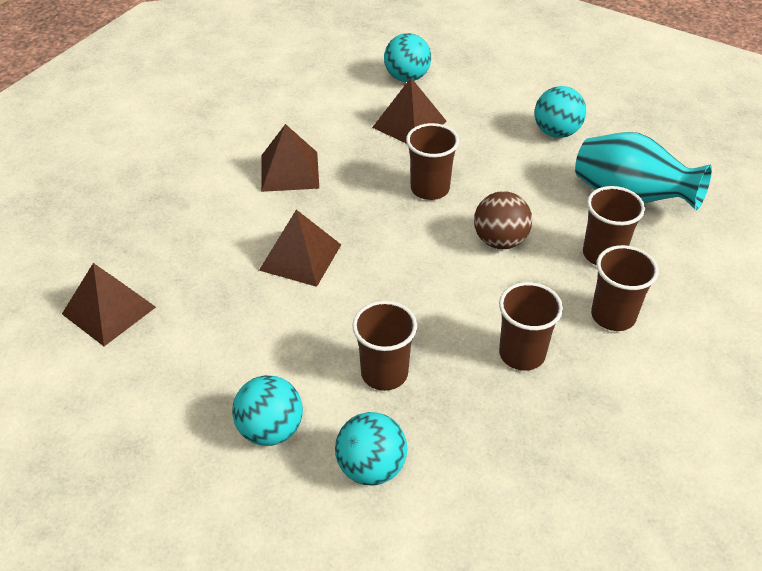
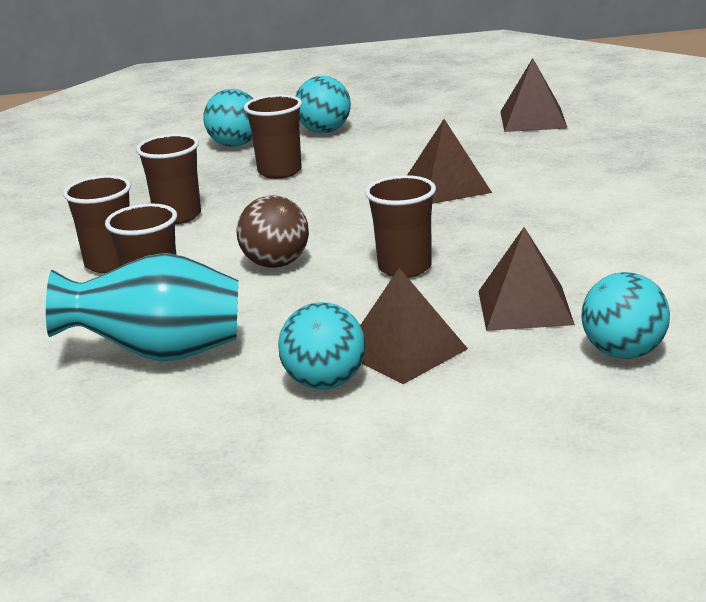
camera: 145 degrees right, 20 degrees down
brown pyramid [261,124,319,192] -> brown pyramid moved to [360,268,468,384]

